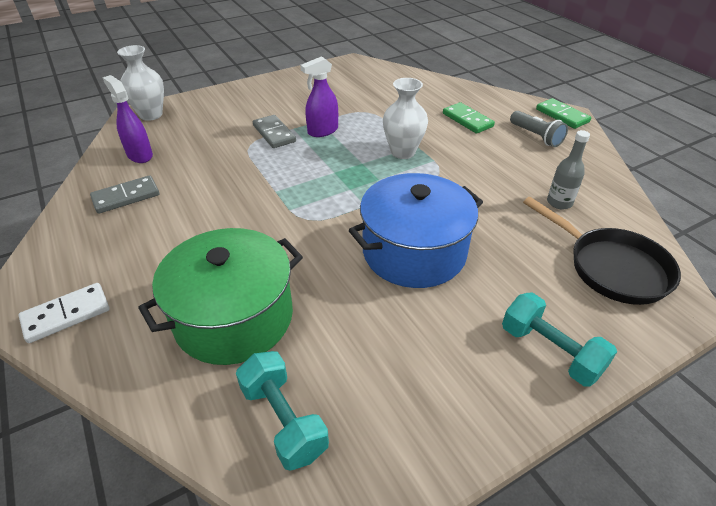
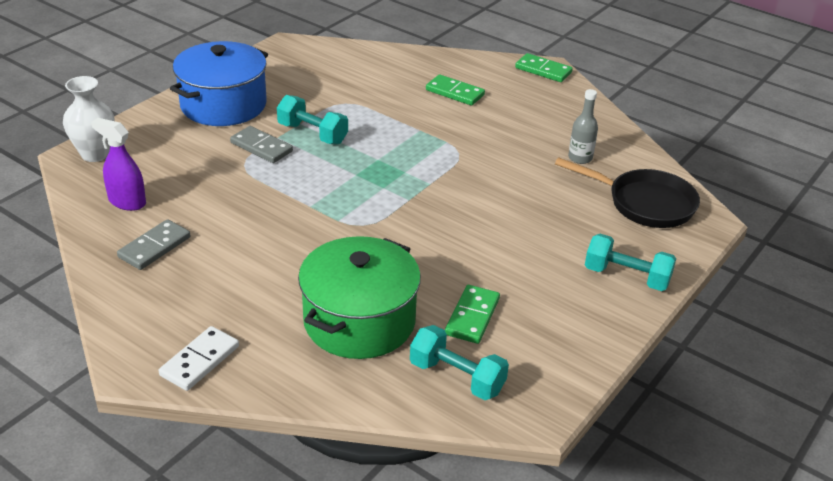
camera: 25 degrees left, 5 degrees down
purple spray bottle [300,56,338,137] -> turquoise dumbbell [277,95,348,145]
blue pot [349,173,483,288] -> blue pot moved to [170,41,268,126]
white vase [383,78,428,159] -> none
grey flashlight [510,111,568,147] -> none
none -> green domino [445,285,500,344]

